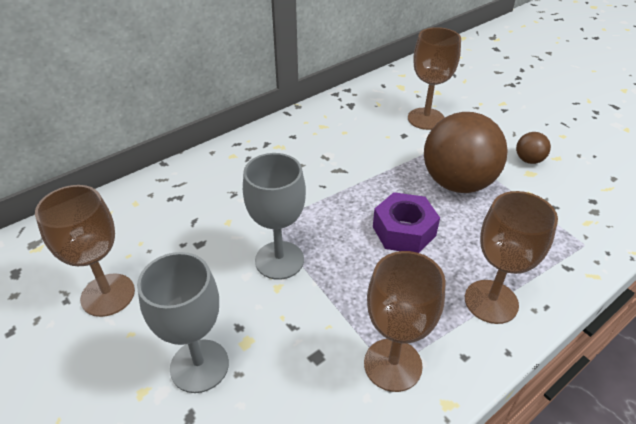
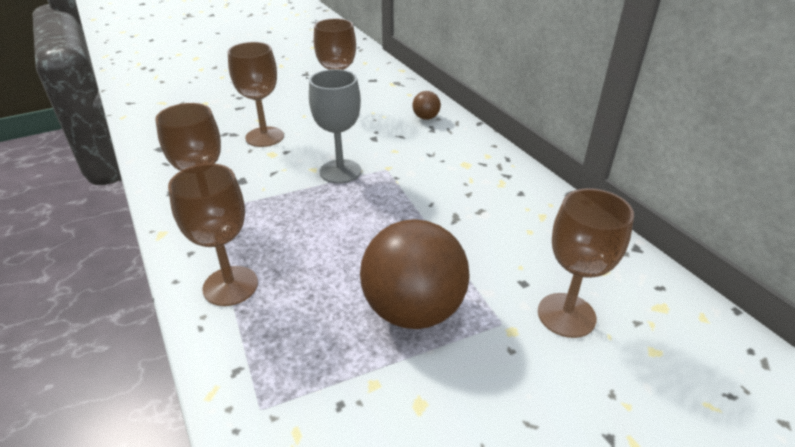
camera: 100 degrees right, 5 degrees down
grey goblet [137,252,229,393] -> brown goblet [228,42,284,147]
purple nut [373,192,440,253] -> none
brown ball [516,132,551,164] -> brown ball moved to [413,91,441,120]

